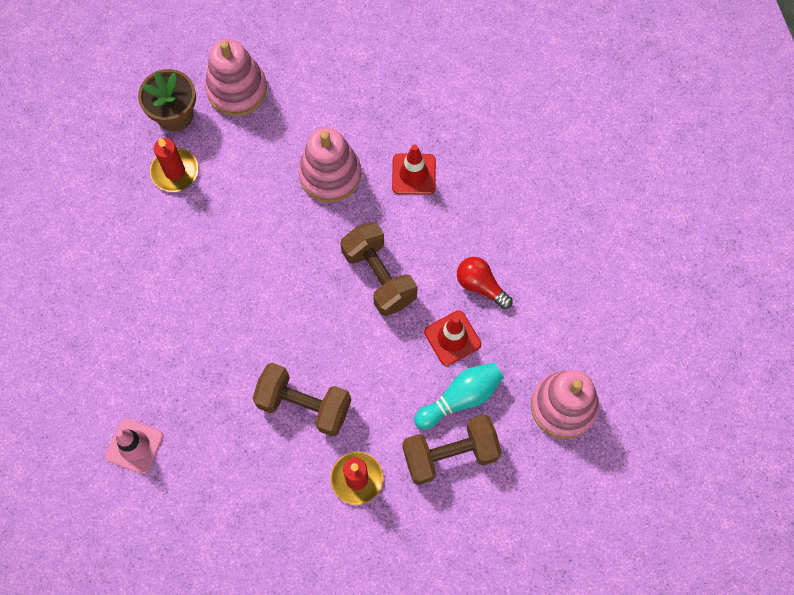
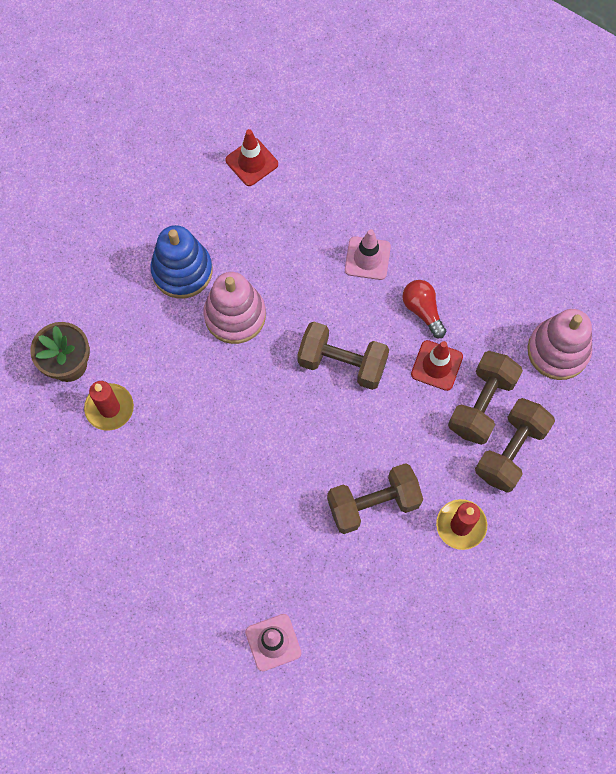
camera: 40 degrees left, 0 degrees up
pink stacking toy [205,39,267,116] -> none
red traffic cone [392,145,436,195] -> red traffic cone moved to [225,129,278,186]
turquoise bowling pin [414,363,504,430] -> brown dumbbell [448,351,523,445]
red light bulb [457,257,513,309] -> red light bulb turned 60 degrees clockwise [402,280,446,338]
none -> blue stacking toy [150,225,212,299]
none -> pink traffic cone [345,229,391,280]

